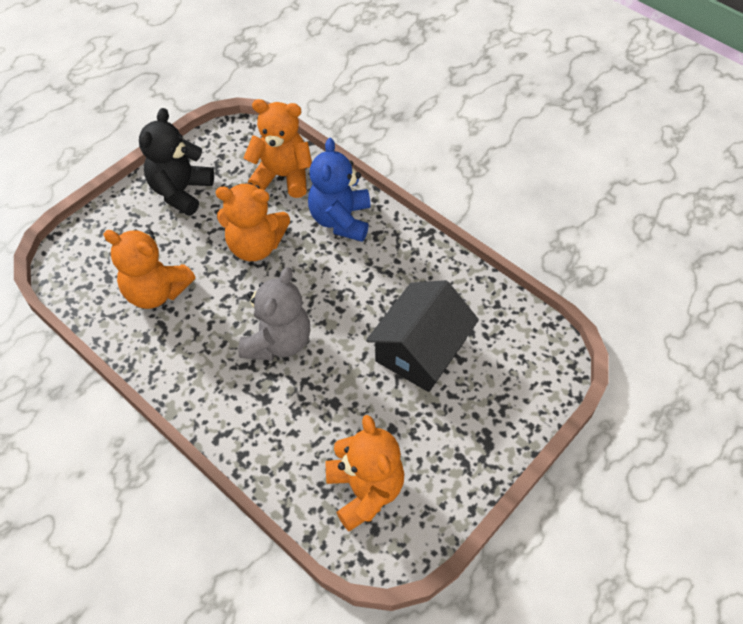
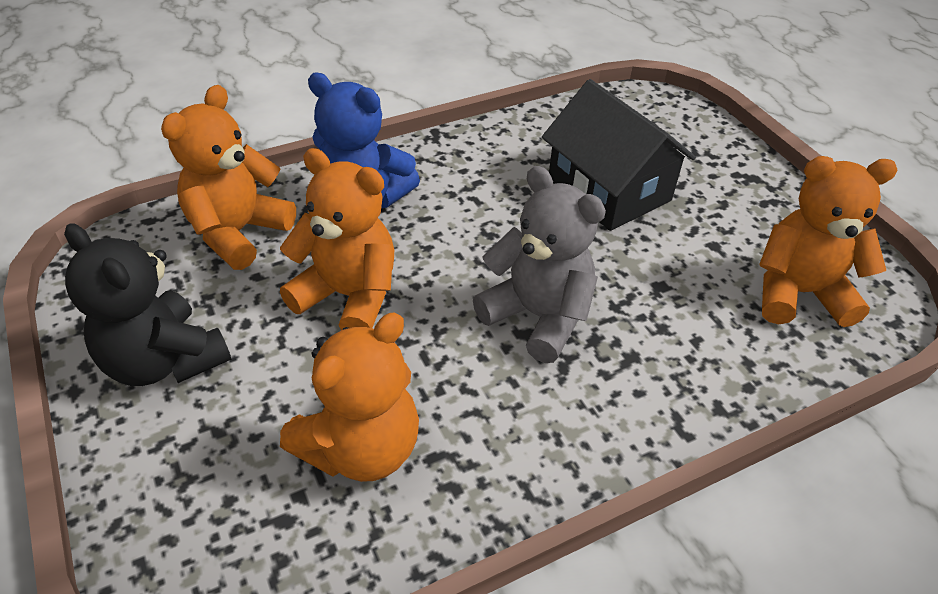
camera: 70 degrees left, 10 degrees down
orange teddy bear [216,183,290,261] -> orange teddy bear turned 90 degrees counterclockwise [280,148,394,330]

